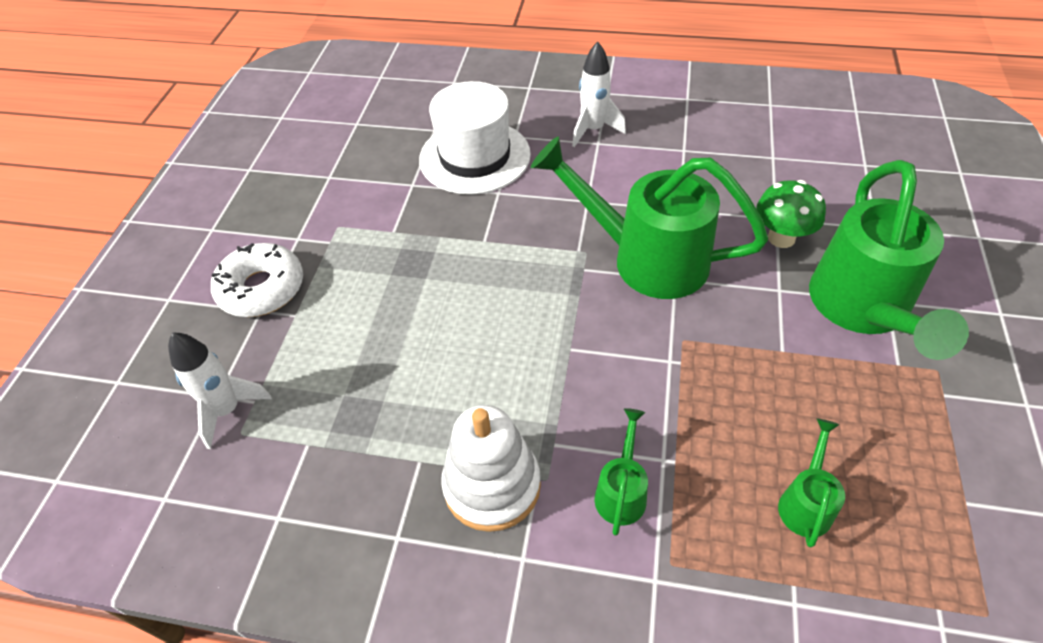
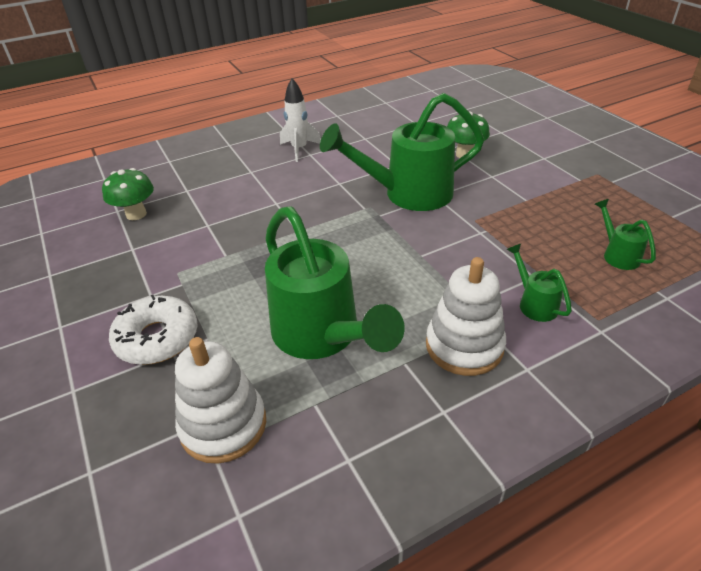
camera: 40 degrees left, 10 degrees down
white rocket [168,332,272,449] -> white stacking toy [175,337,266,464]
white hat [419,81,531,195] -> none
green watering can [809,160,969,360] -> green watering can moved to [265,206,405,359]
none -> green mushroom [102,168,154,220]

